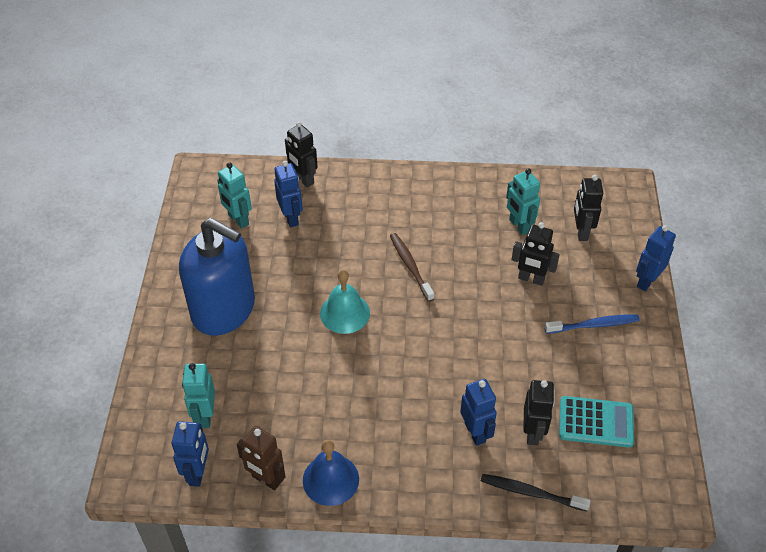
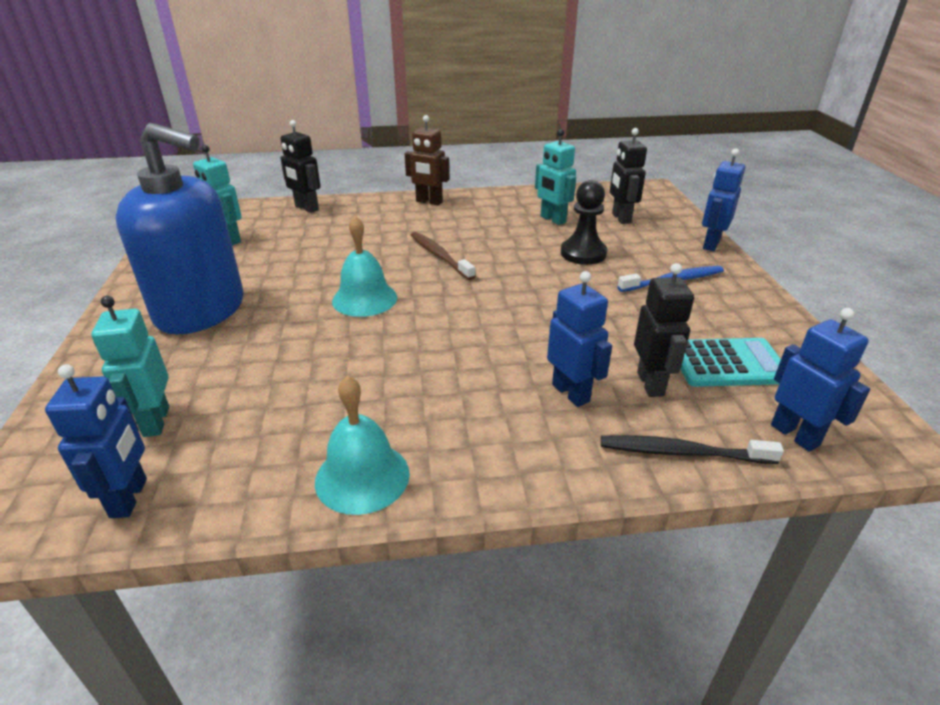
camera: 10 degrees left, 15 degrees down
brown robot [237,426,286,490] -> brown robot moved to [405,115,449,205]
blue robot [274,161,303,227] -> blue robot moved to [771,308,870,452]
blue bell [303,440,359,506] -> turquoise bell [315,376,410,515]
black robot [512,222,560,286] -> black pawn [561,180,607,265]

